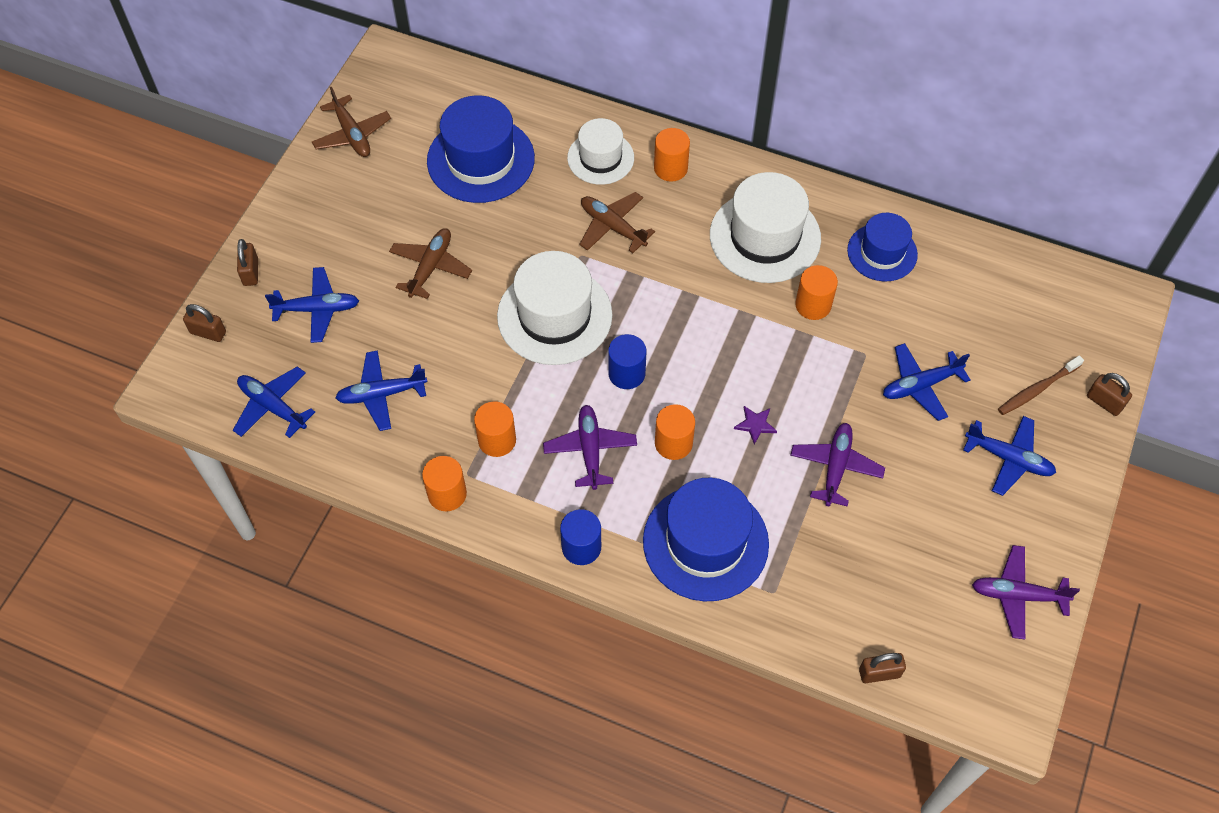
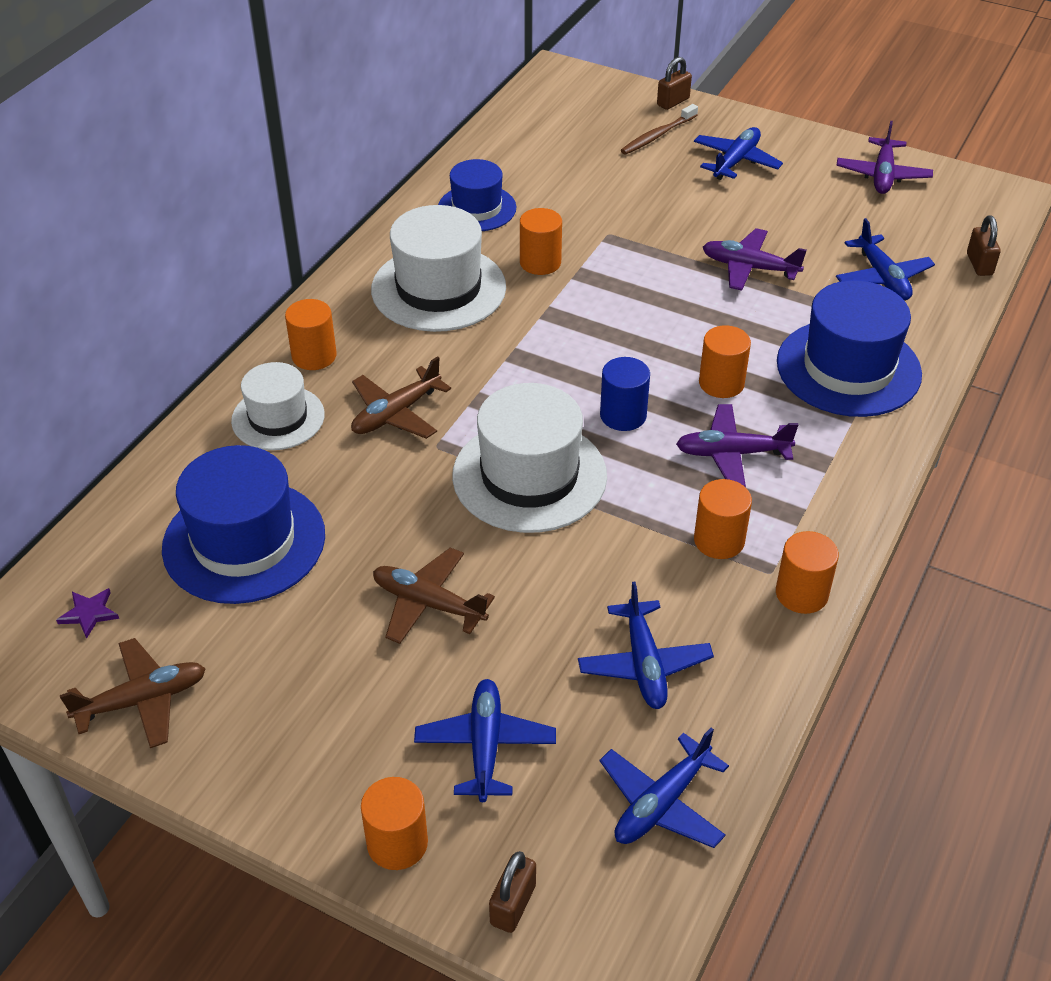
camera: 85 degrees left, 15 degrees down
brown padlock [237,239,258,286] -> orange cylinder [361,777,428,870]
blue cylinder [560,509,601,565] -> none
purple star [734,406,777,445] -> purple star moved to [56,588,119,639]
blue plane [883,343,970,421] -> blue plane moved to [836,218,935,300]
brown toothbrush [998,355,1084,415] -> brown toothbrush turned 75 degrees clockwise [621,104,698,155]

